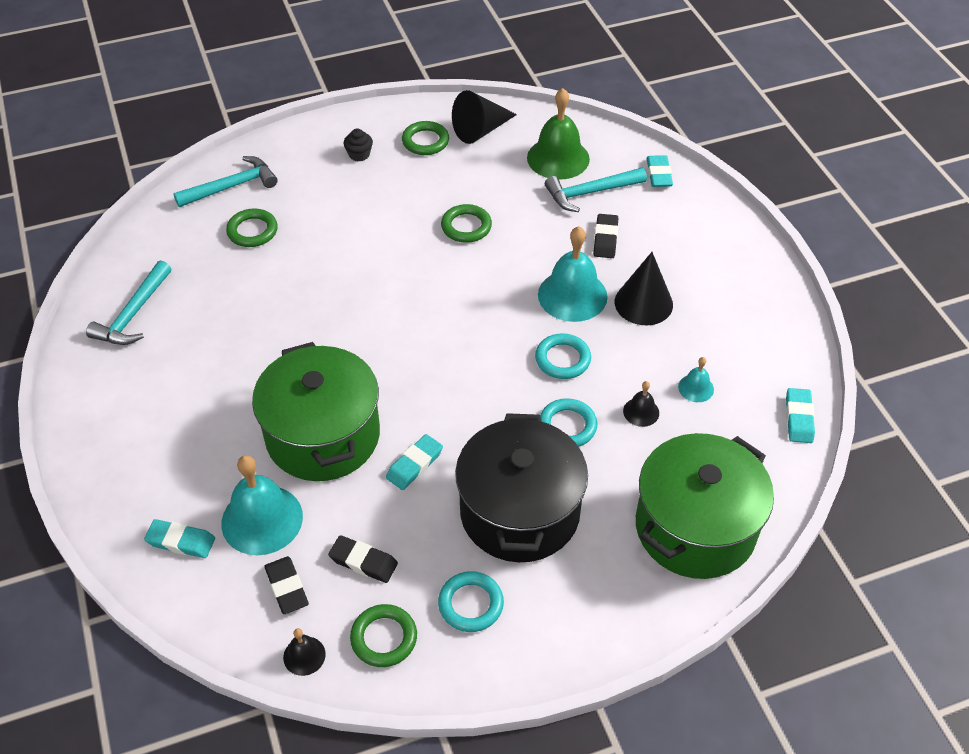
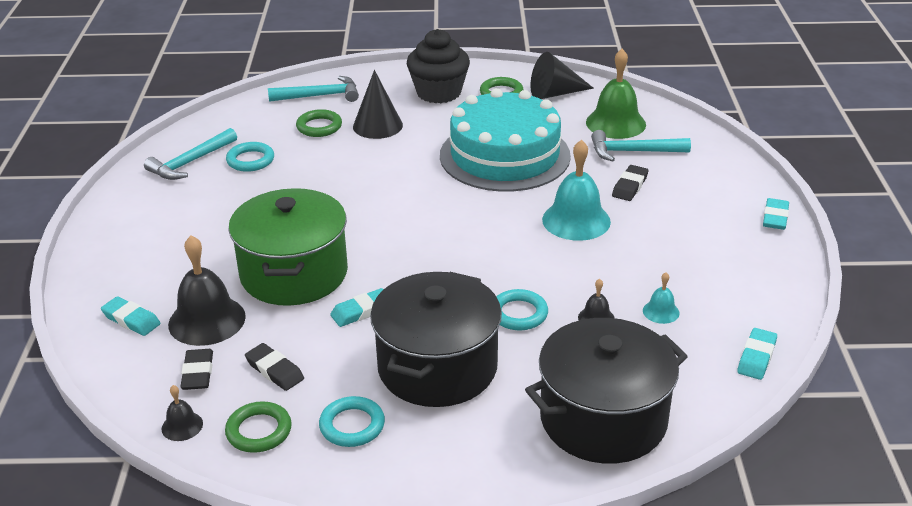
camera: 20 degrees right, 15 degrees down
turquoise bell [221,455,303,555] -> black bell [168,235,246,346]
black cupcake [344,128,373,162] -> black cupcake [407,29,470,103], size x2.36
green ring [441,204,492,243] -> turquoise cake [440,88,571,192]
turquoise ring [535,333,591,379] -> turquoise ring moved to [226,142,274,172]
black cone [615,252,673,325] -> black cone moved to [353,70,403,139]
green pot [636,433,774,579] -> black pot [525,318,688,464]
turquoise eraser [646,155,673,187] -> turquoise eraser moved to [763,198,789,230]

